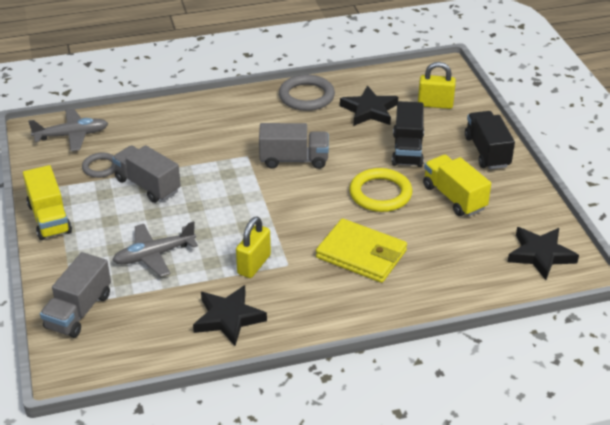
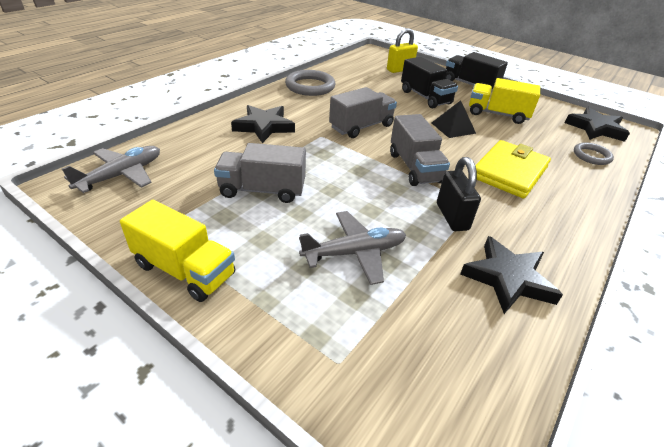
camera: 40 degrees left, 0 degrees up
grey truck [40,252,111,338] -> grey truck moved to [390,114,450,186]
grey ring [82,153,116,178] -> grey ring moved to [574,142,614,165]
grey plane [112,221,198,277] -> grey plane turned 135 degrees counterclockwise [299,211,406,285]
yellow padlock [236,217,271,278] -> black padlock [437,157,481,231]
yellow wallet [316,218,407,283] -> yellow wallet turned 45 degrees counterclockwise [475,140,551,198]
black star [340,86,398,126] -> black star moved to [231,105,295,143]
yellow ring [349,168,412,212] -> black pyramid [431,100,476,138]

